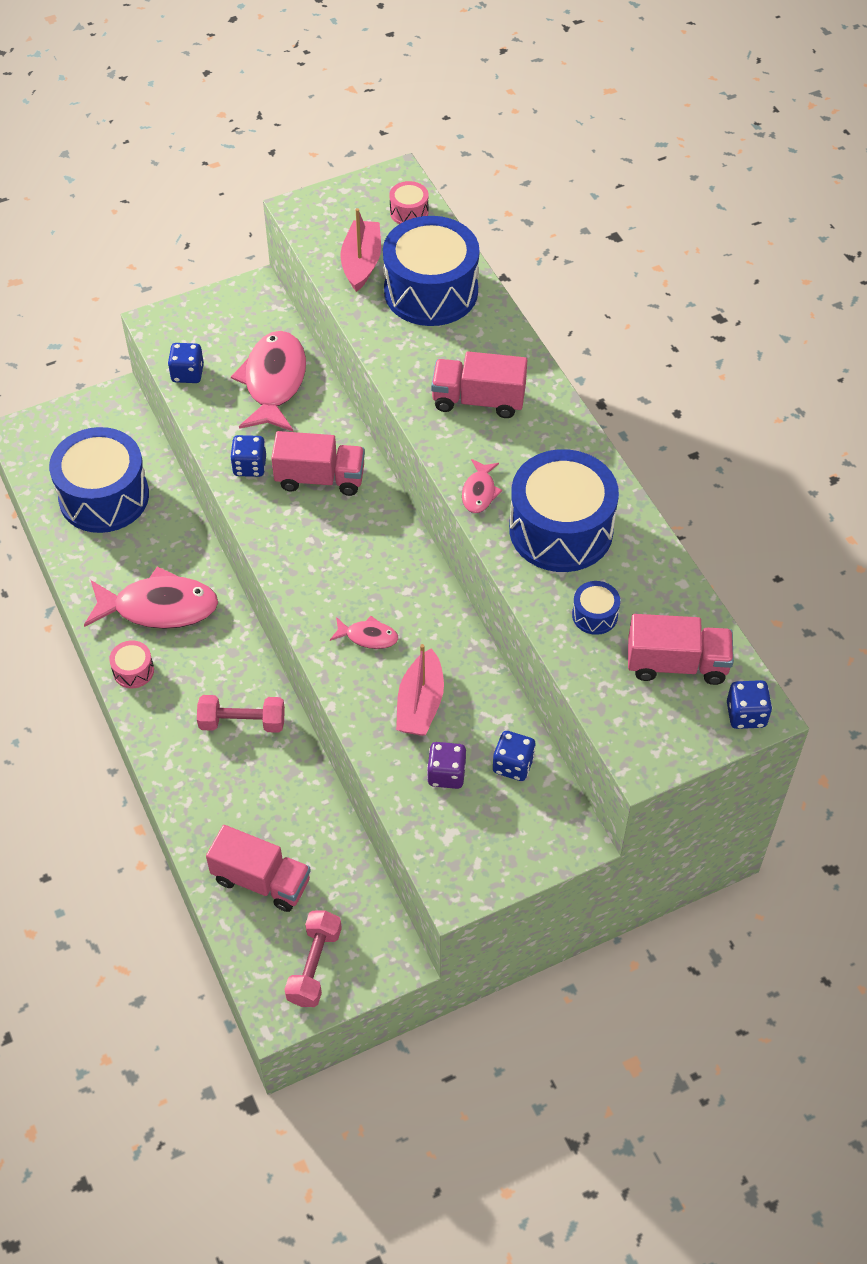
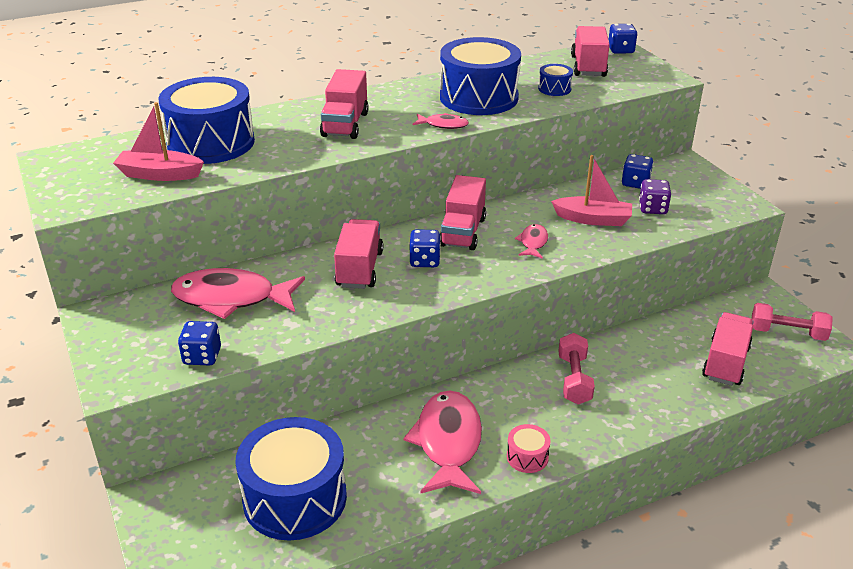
camera: 90 degrees left, 20 degrees down
blue dice [230,435,266,477] -> blue dice moved to [410,229,441,267]
pink drum [389,181,429,224] -> none
none -> pink truck [440,175,486,250]

